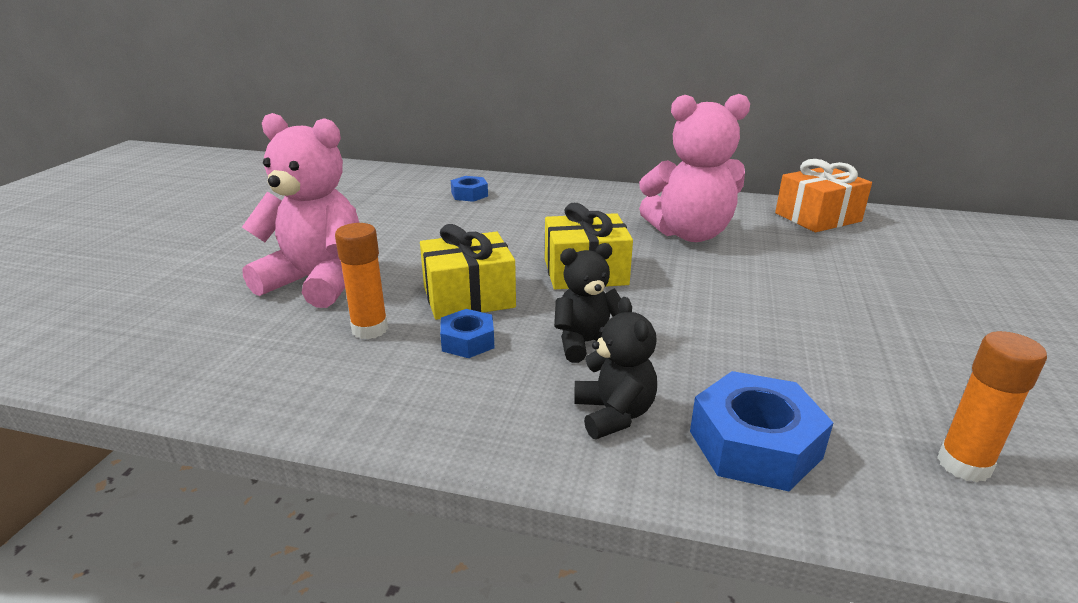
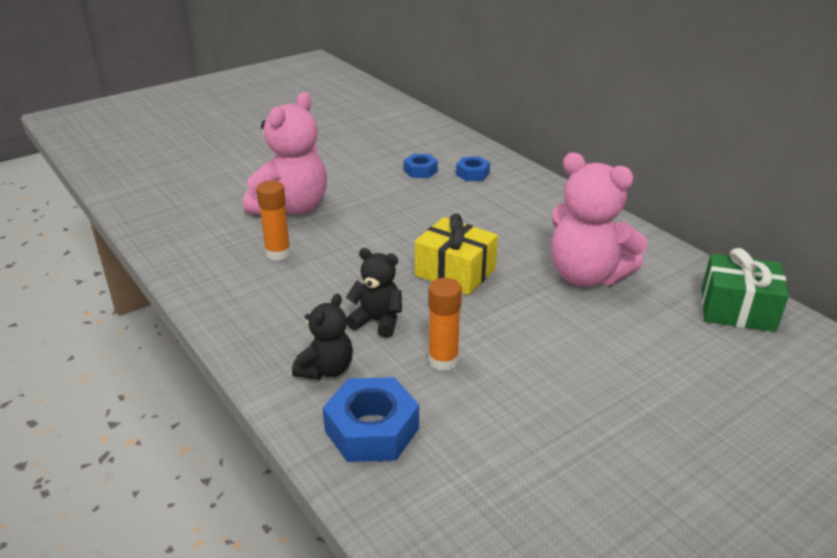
camera: 40 degrees right, 5 degrees up
pink teddy bear [242,113,359,308] -> pink teddy bear turned 60 degrees clockwise [243,92,327,215]
yellow gift [420,224,516,320] -> none
blue nut [440,309,494,358] -> blue nut moved to [404,154,438,178]
orange gift [775,159,872,232] -> green gift [702,248,789,332]
orange glue stick [937,331,1047,482] -> orange glue stick moved to [428,278,462,371]

